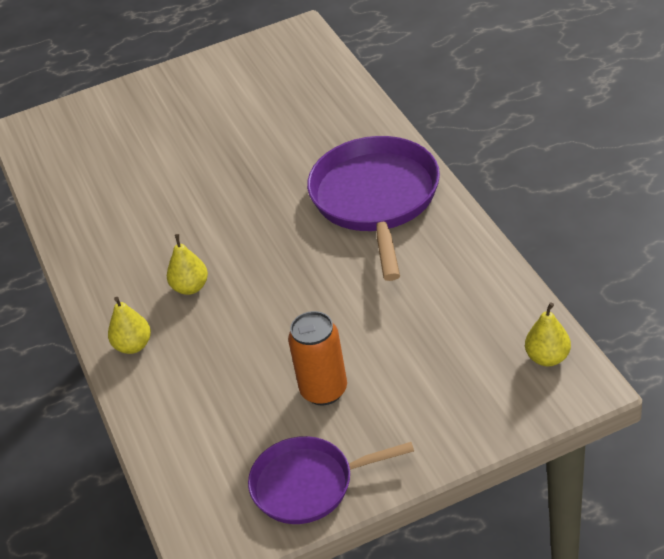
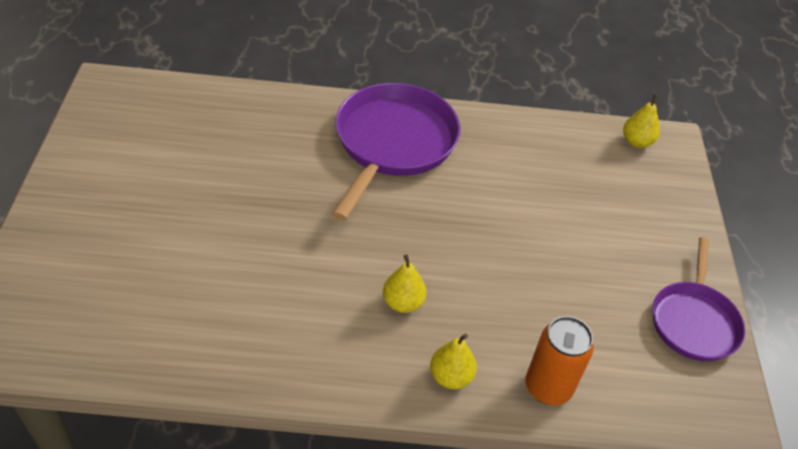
camera: 75 degrees left, 5 degrees up
orange can [288,311,347,405] -> orange can moved to [526,316,594,405]
purple pan [307,136,440,281] -> purple pan turned 90 degrees clockwise [332,83,461,221]

